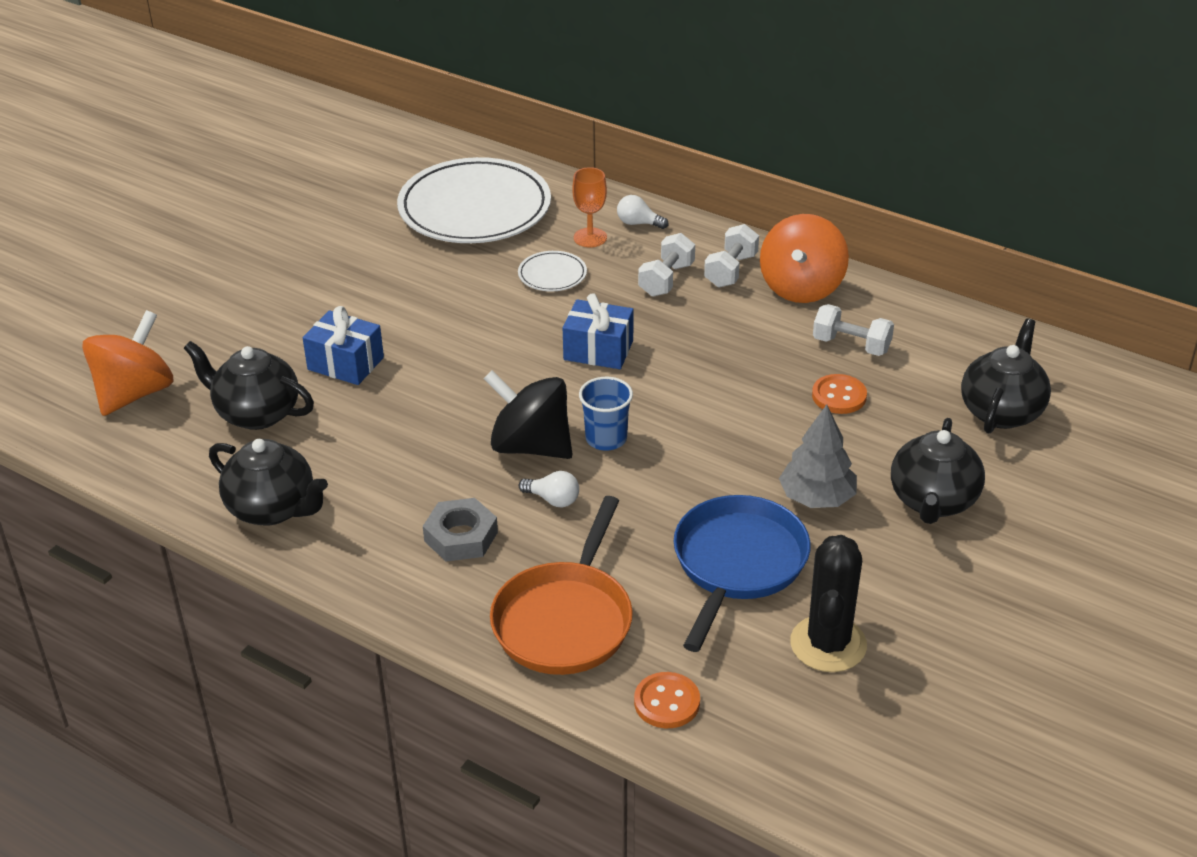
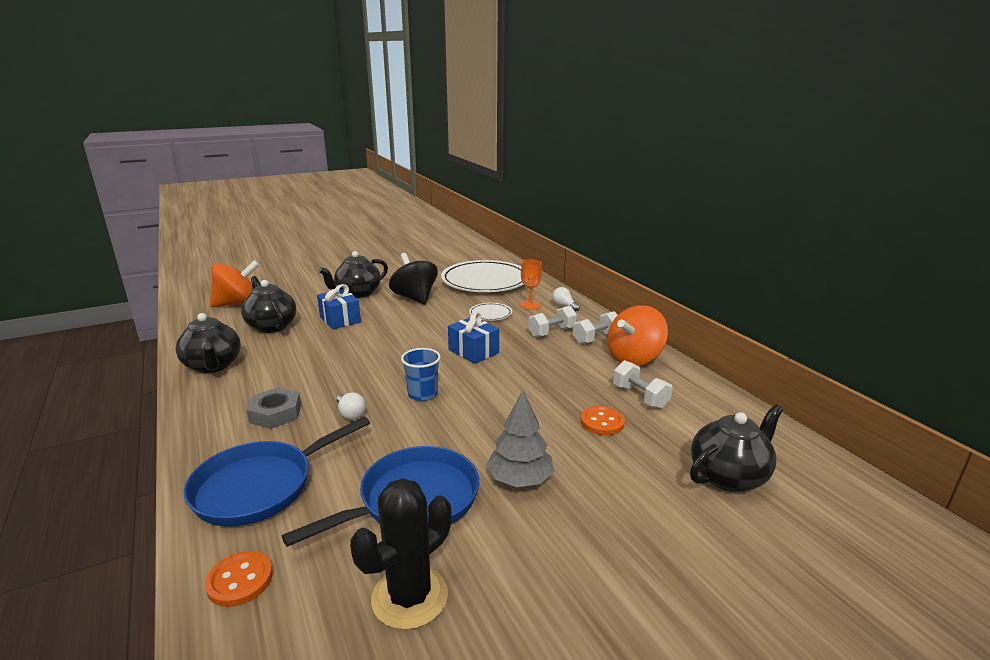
camera: 30 degrees right, 15 degrees down
black spinning top [484,370,572,459] -> black spinning top moved to [389,253,438,305]
orange pan [490,496,633,675] -> blue pan [184,416,370,526]
black teapot [891,418,985,524] -> black teapot moved to [318,251,388,298]

